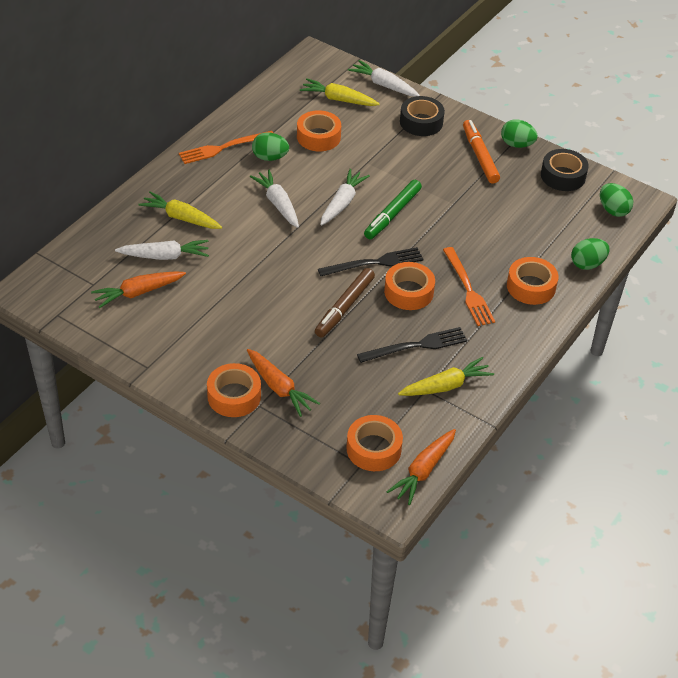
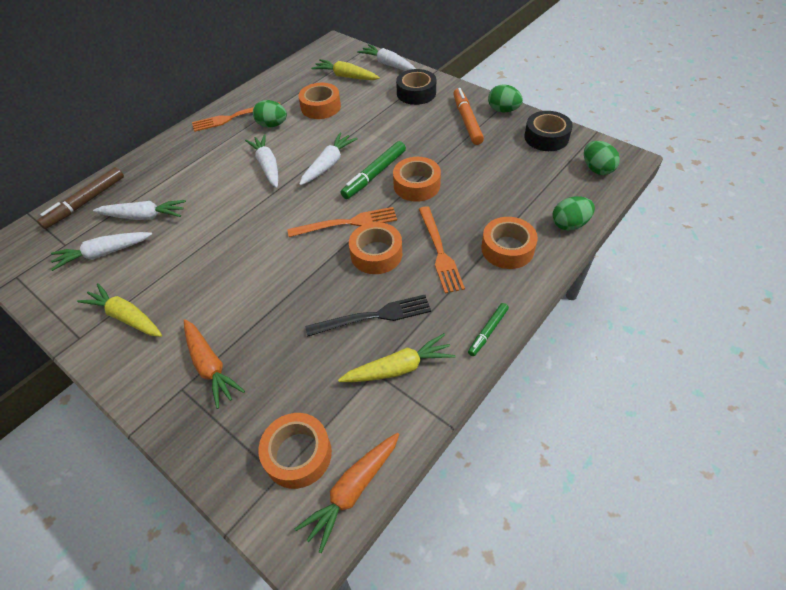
camera: 10 degrees right, 5 degrees up
orange carrot [91,271,186,308] -> white carrot [51,232,152,271]
yellow carrot [138,191,222,229] -> yellow carrot moved to [77,283,162,337]
orange tape [207,363,261,417] -> orange tape moved to [393,157,441,202]
brown marker [315,268,375,338] -> brown marker moved to [37,167,124,229]
black fork [318,247,423,276] -> orange fork [288,207,397,237]
none -> green marker [468,303,509,356]

